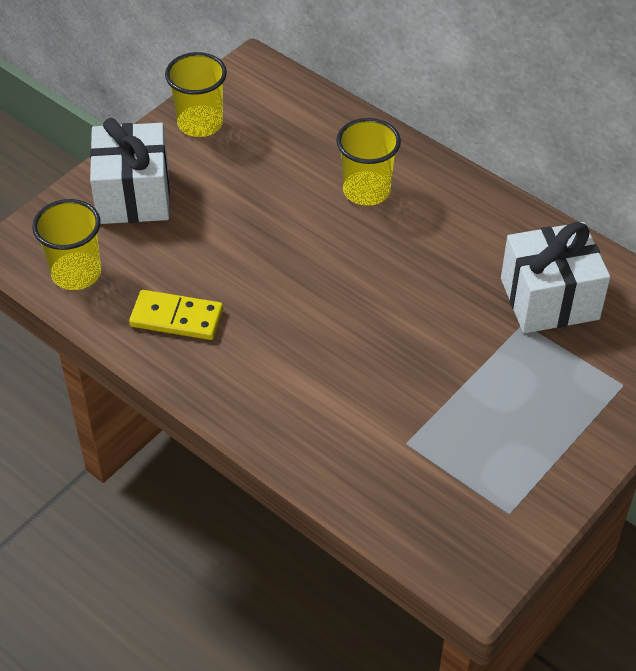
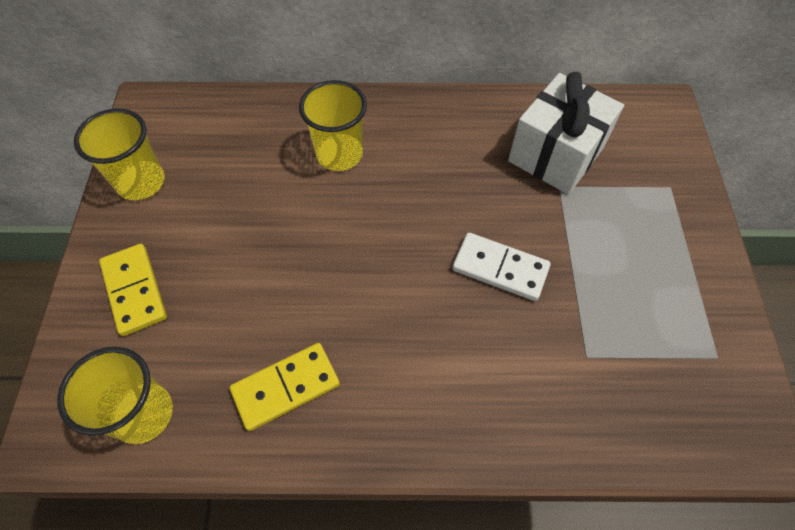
camera: 40 degrees left, 10 degrees up
white gift [90,118,170,224] -> yellow domino [99,244,167,336]
none -> white domino [452,233,550,301]

